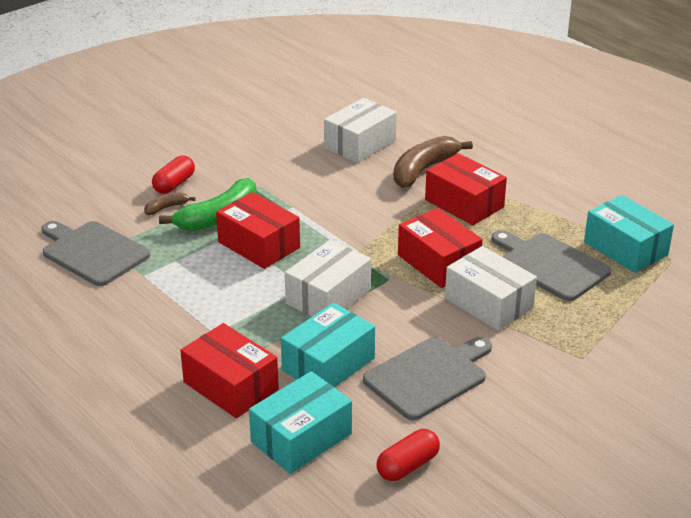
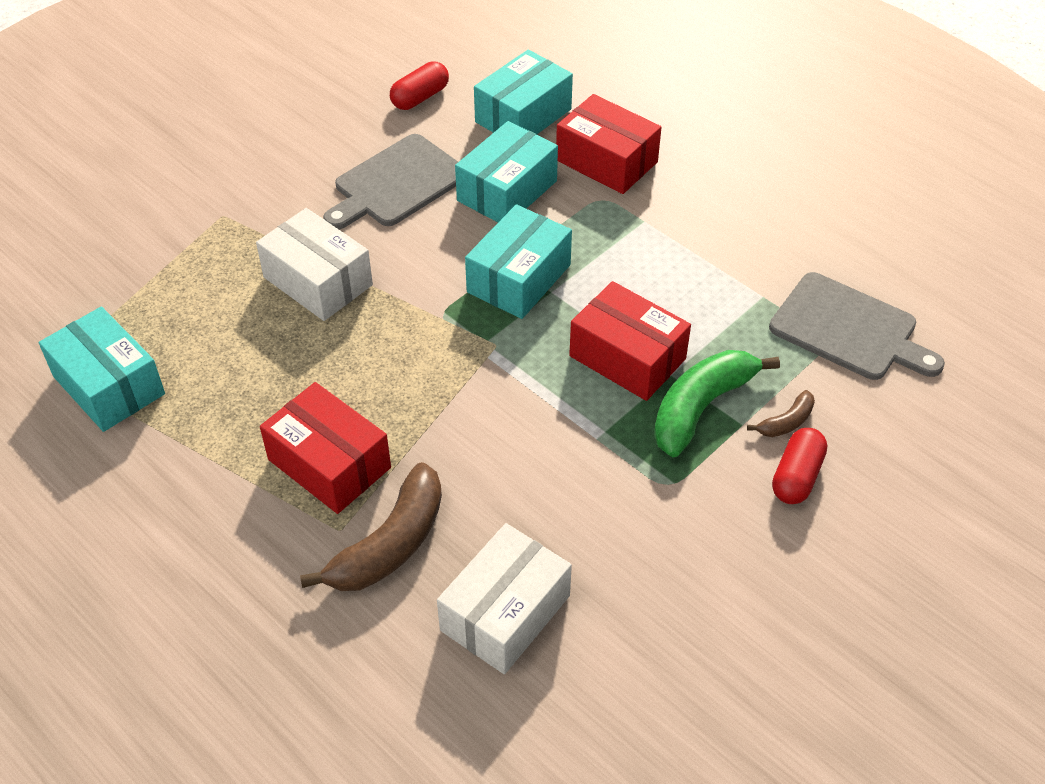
camera: 175 degrees right, 15 degrees up
white box [285,240,371,317] -> turquoise box [465,204,572,319]
red box [398,208,483,288] -> none
grey cutting board [491,230,611,301] -> none

